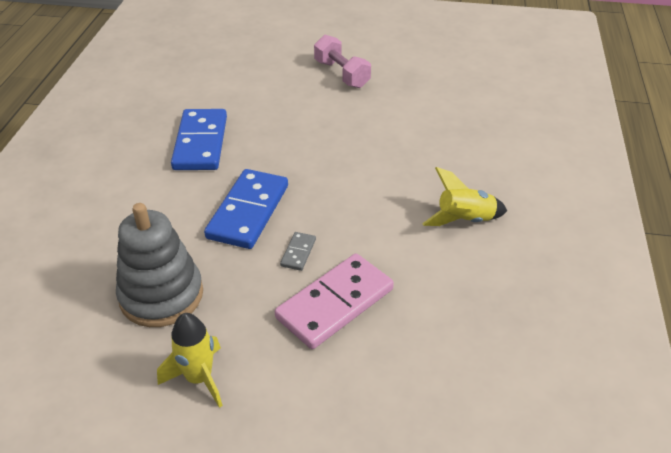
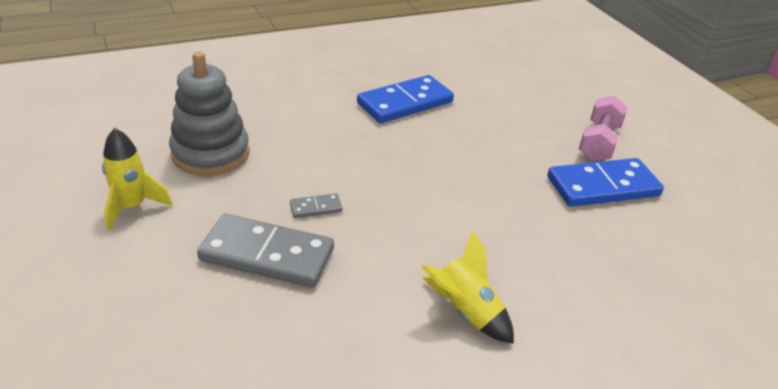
camera: 55 degrees right, 5 degrees down
blue domino [204,169,288,249] -> blue domino moved to [547,158,664,207]
pink domino [275,254,394,349] -> grey domino [197,214,334,288]

